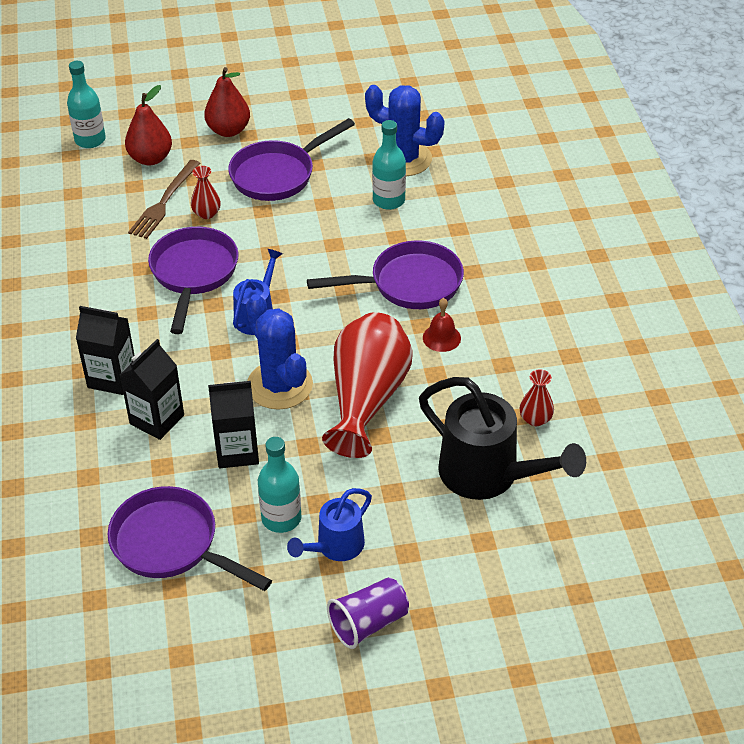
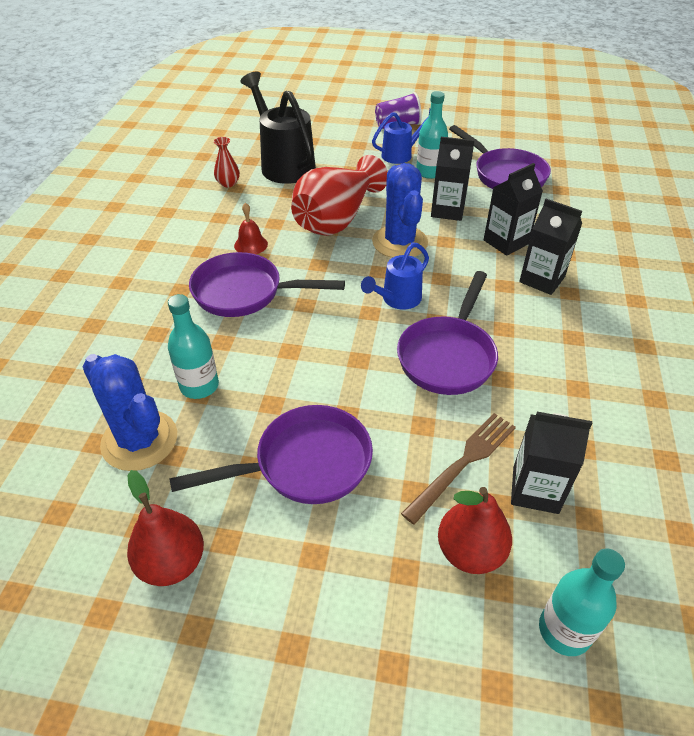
camera: 160 degrees left, 0 degrees up
red vase [191,166,221,219] -> none
red pear [204,67,250,137] -> red pear moved to [127,470,204,586]
none -> black carton [511,412,592,514]

